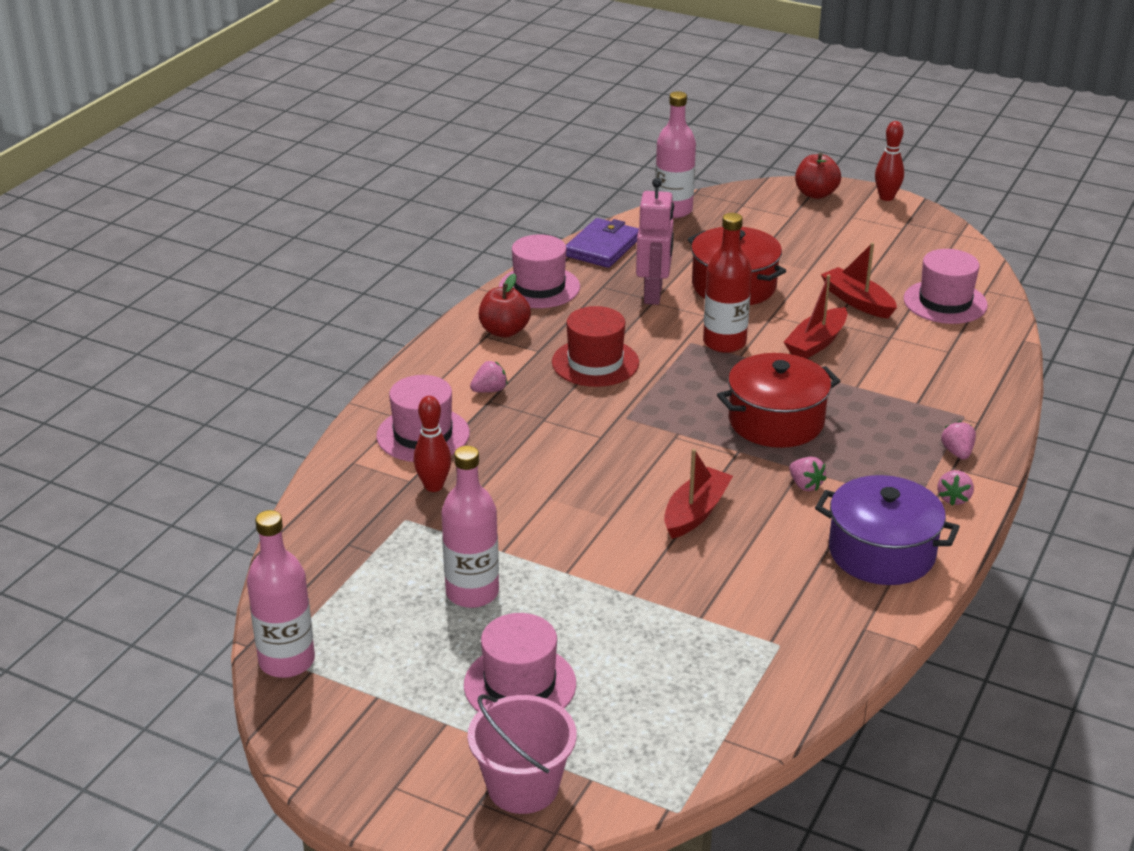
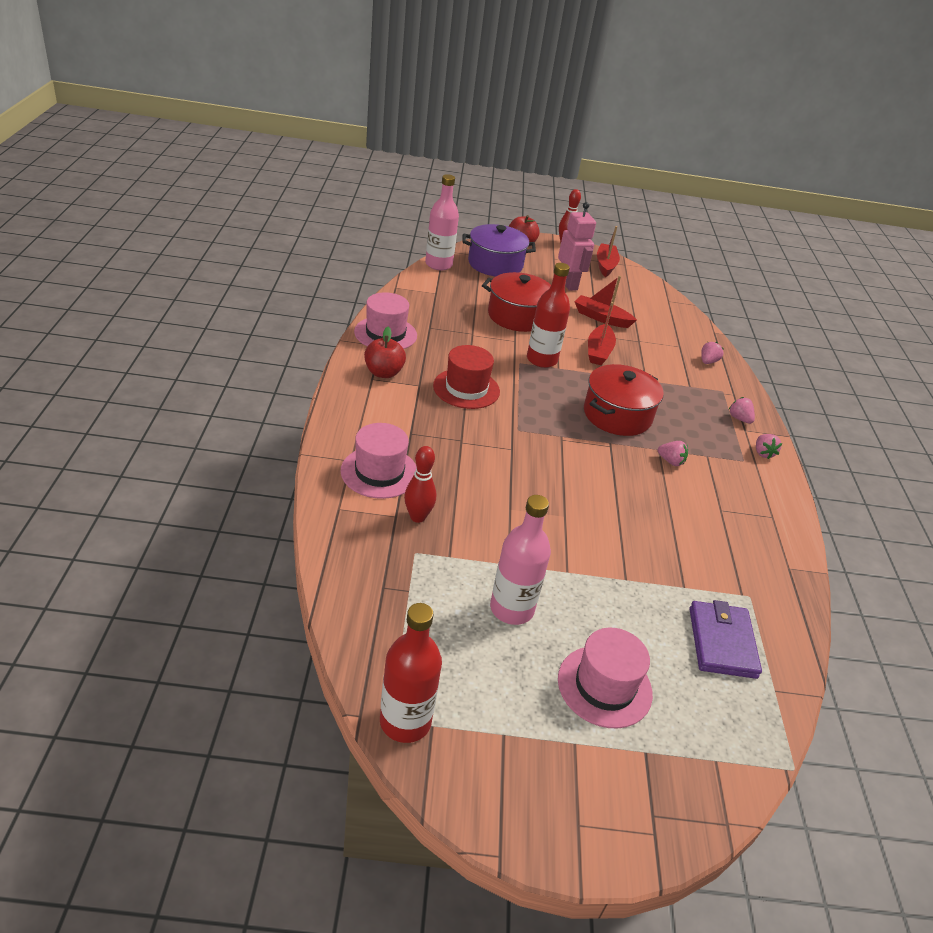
camera: 30 degrees left, 5 degrees up
pink bottle [247,510,315,678] -> red bottle [380,603,442,743]
pink bucket [468,694,577,814] -> none
pink strawberry [470,361,508,393] -> pink strawberry moved to [701,342,724,364]
purple wallet [566,218,639,268] -> purple wallet moved to [689,600,762,679]
pink robot [636,178,674,305] -> pink robot moved to [558,202,596,291]
red boat [664,449,733,539] -> red boat moved to [597,226,620,277]
purple pot [815,475,960,585] -> purple pot moved to [462,224,536,277]
pink hat [904,249,988,324] -> none

